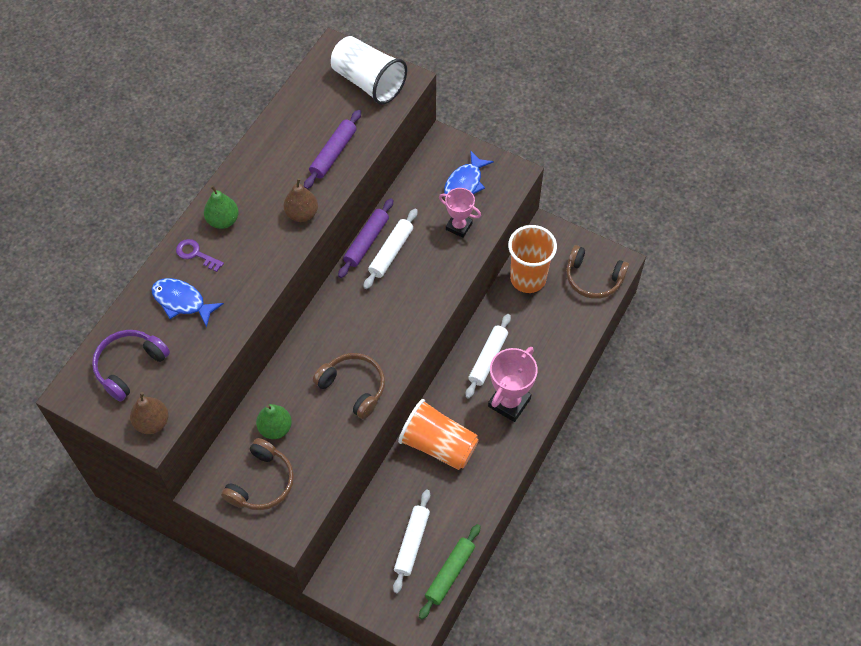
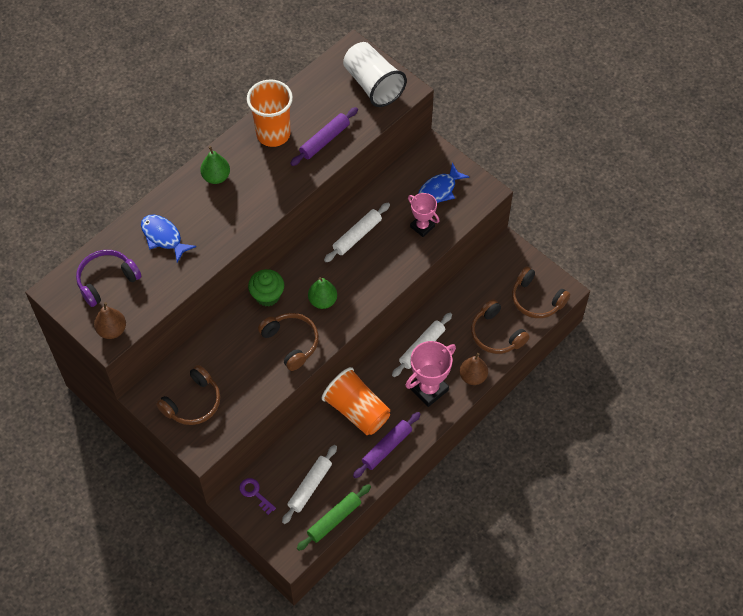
camera: 15 degrees right, 0 degrees up
purple key [176,239,224,272] -> purple key moved to [239,478,276,515]
green pear [256,404,292,439] -> green pear moved to [308,277,337,309]
brown pear [284,178,318,222] -> brown pear moved to [460,353,488,385]
purple rolling pin [338,198,393,278] -> purple rolling pin moved to [353,412,421,478]
orange cup [508,225,557,293] -> orange cup moved to [247,80,293,147]
none -> green cupcake [248,269,284,306]
none -> brown headphones [471,299,530,354]

